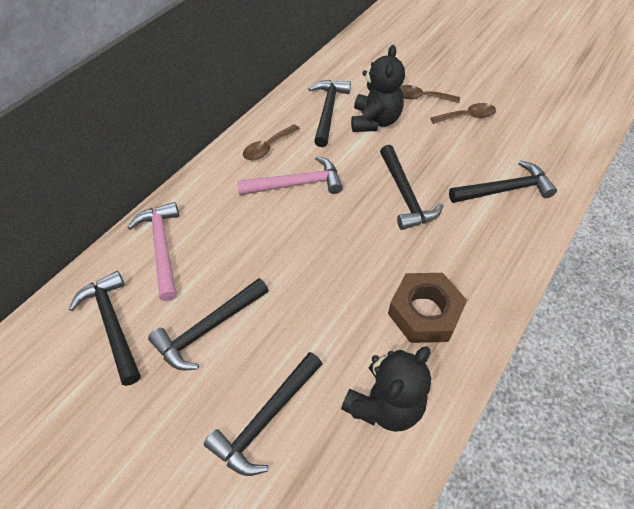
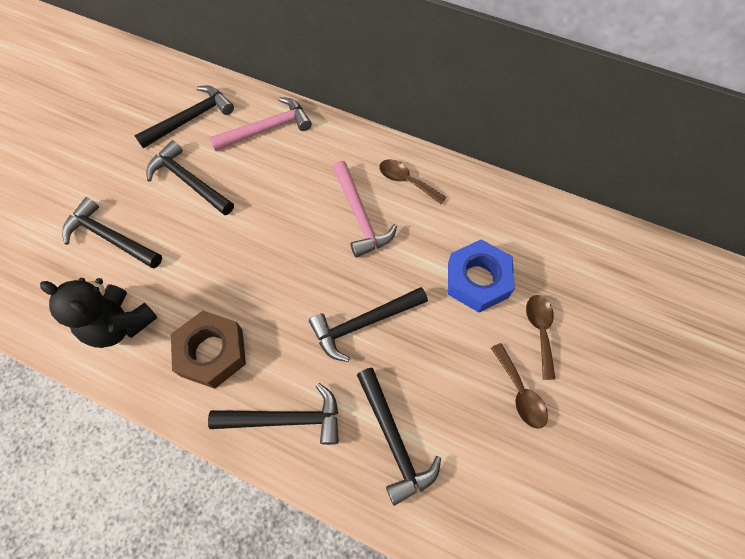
camera: 80 degrees right, 10 degrees up
black hammer [308,80,351,147] -> black hammer moved to [208,383,339,445]
black teddy bear [351,45,405,132] -> blue nut [448,239,515,312]

